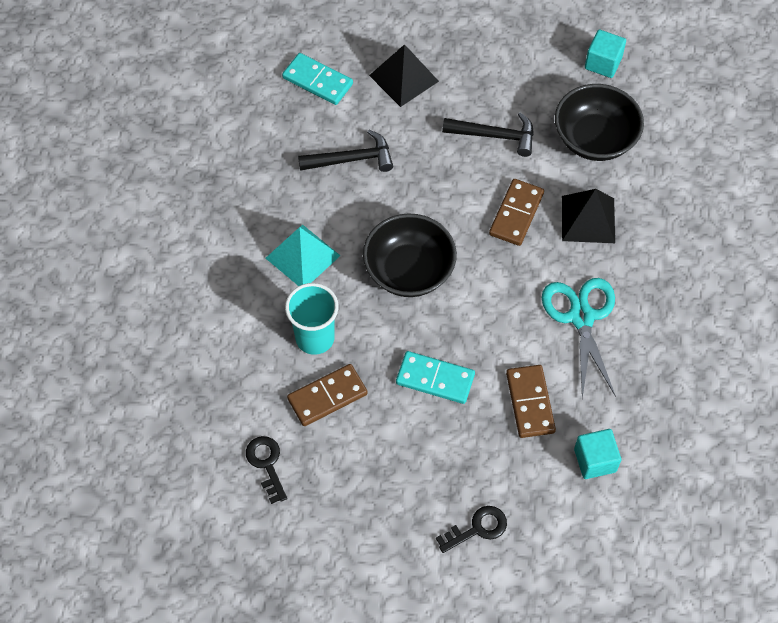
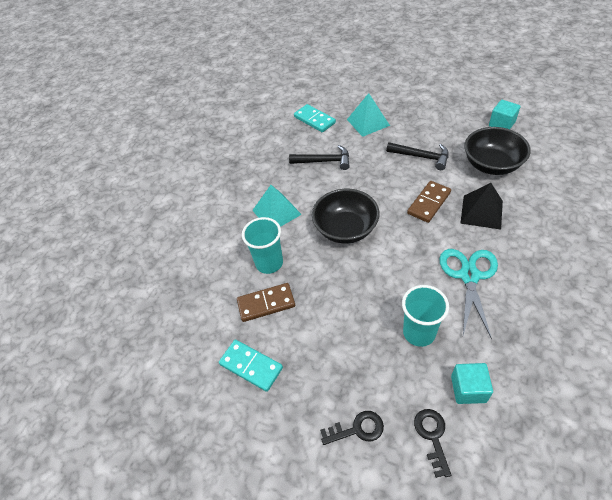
camera: 20 degrees right, 10 degrees down
black key [246,436,287,504] -> black key moved to [414,409,451,478]
black pyramid [369,44,439,107] -> turquoise pyramid [347,93,390,137]
turquoise domino [396,351,475,404] -> turquoise domino moved to [219,340,283,392]
brown domino [506,365,556,438] -> turquoise cup [402,285,449,347]

